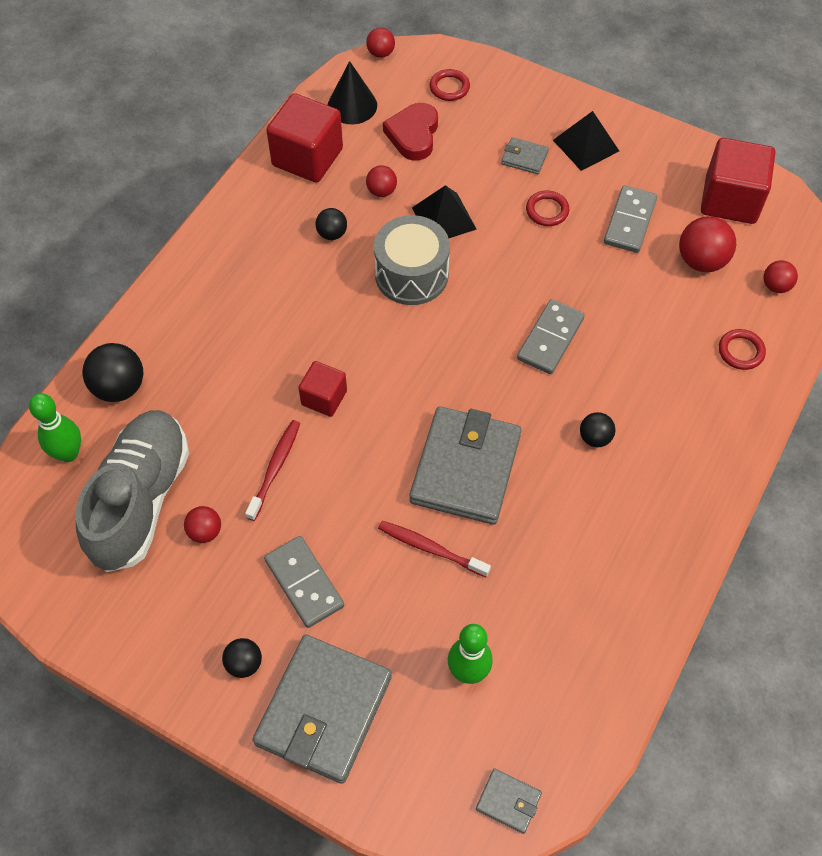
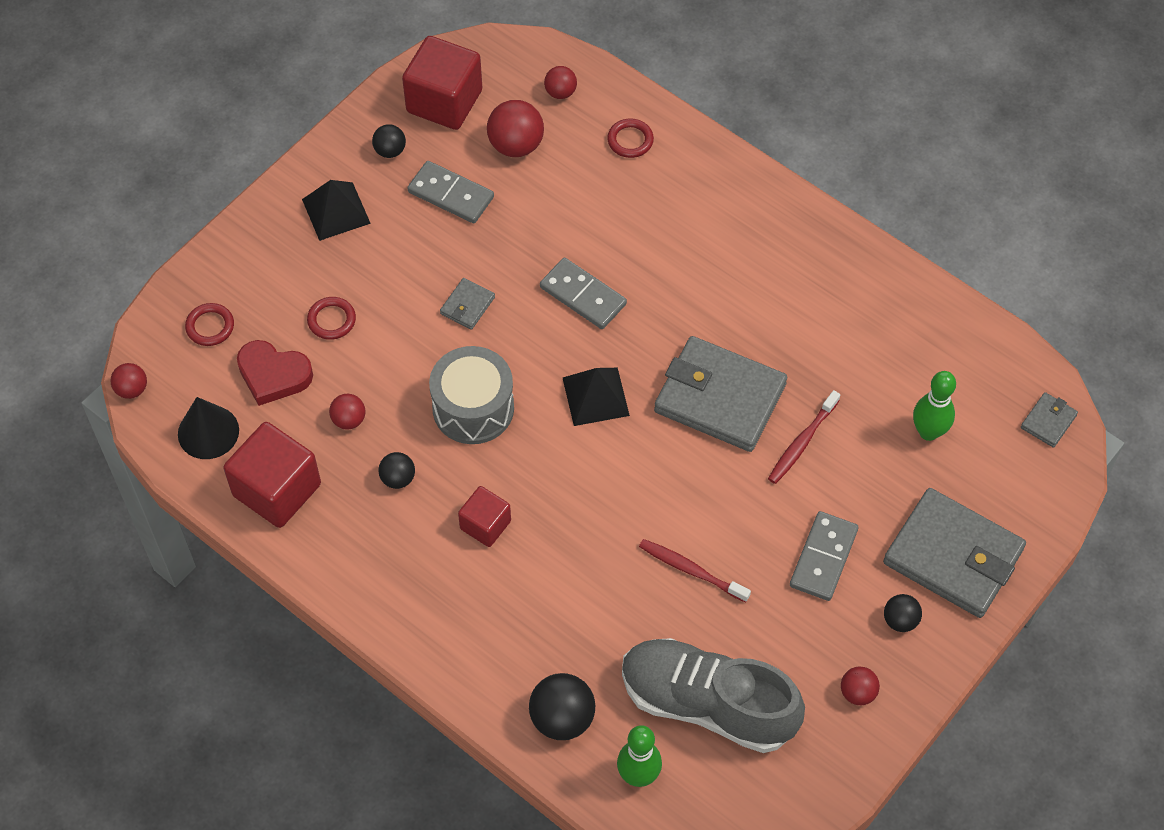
camera: 80 degrees left, 0 degrees up
red ball [184,506,221,543] -> red ball moved to [841,666,880,705]
grey domino [264,536,344,628] -> grey domino turned 45 degrees counterclockwise [790,511,859,601]
red cube [298,361,347,417] -> red cube moved to [458,486,511,547]
black pyramid [412,185,477,238] -> black pyramid moved to [563,368,630,426]
grey wallet [501,137,549,174] -> grey wallet moved to [440,278,495,330]
red ring [526,190,569,226] -> red ring moved to [307,297,356,340]
black ball [580,412,615,447] -> black ball moved to [372,124,406,158]

